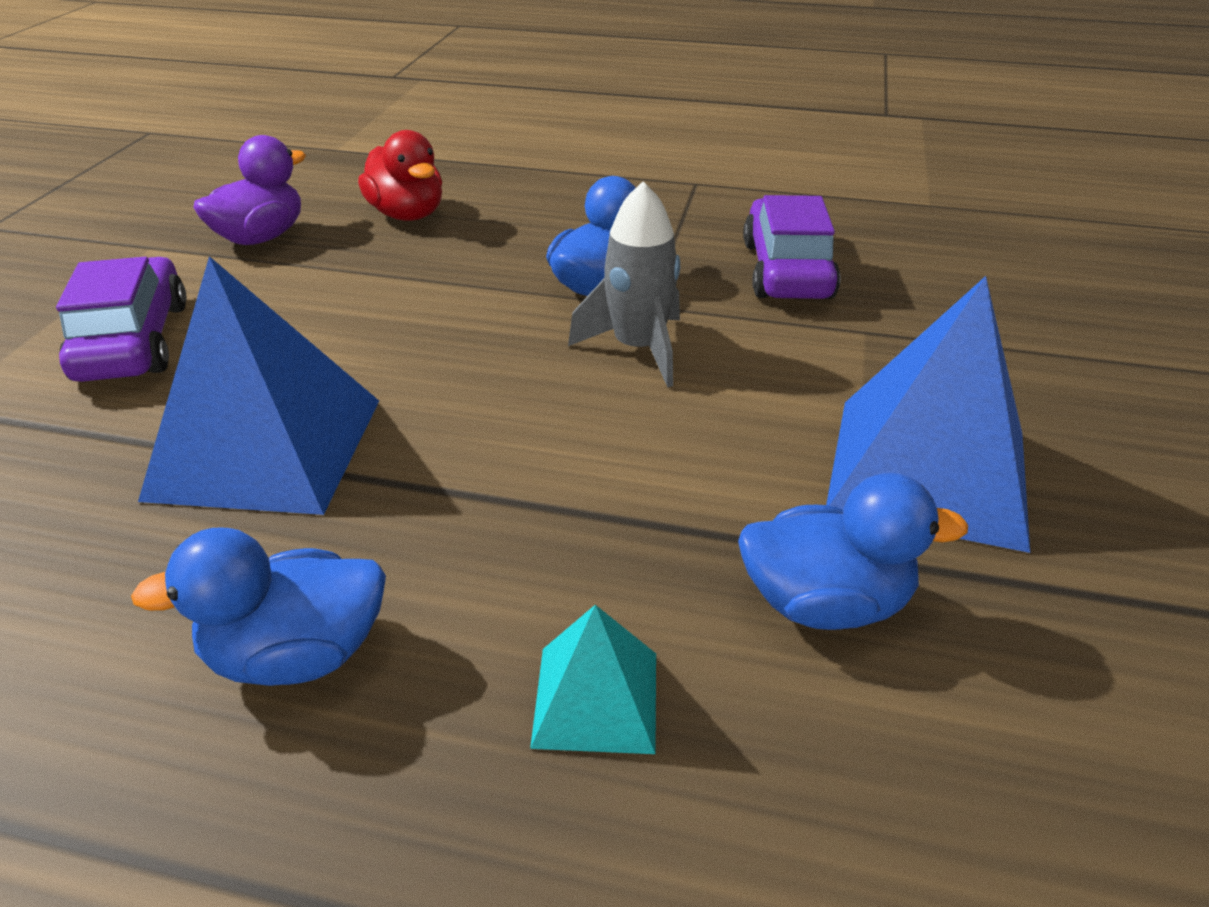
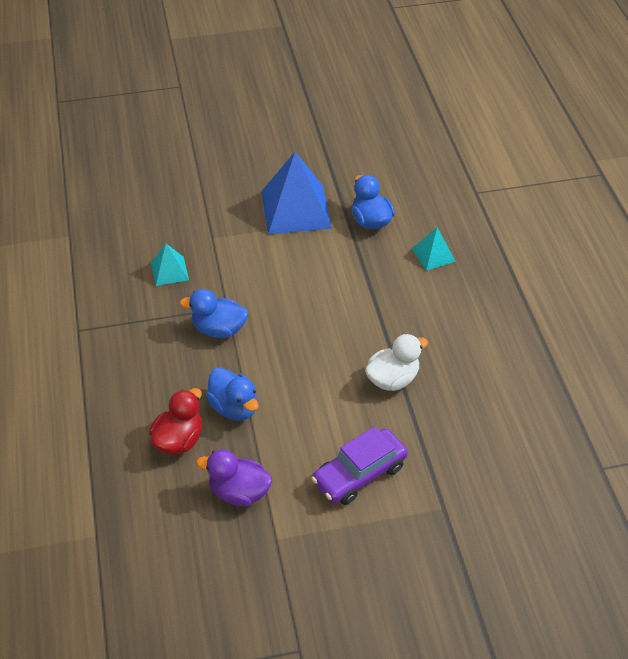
camera: 115 degrees left, 10 degrees up
blue duck [131,527,386,686] -> blue duck moved to [206,367,258,421]
blue pyramid [138,256,379,515] -> white duck [365,334,428,391]
grey rocket [568,181,680,388] -> none
purple car [743,195,840,299] -> turquoise pyramid [151,243,189,286]

